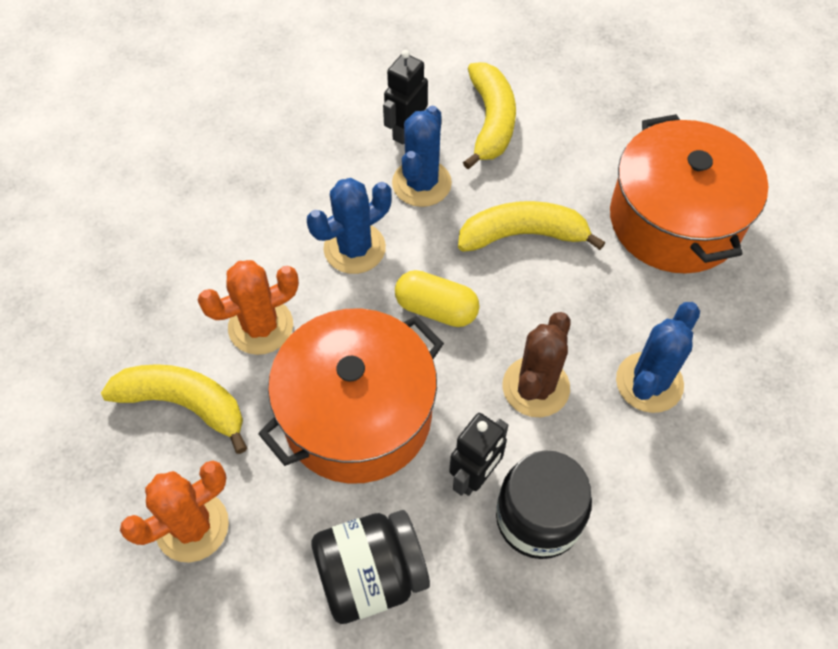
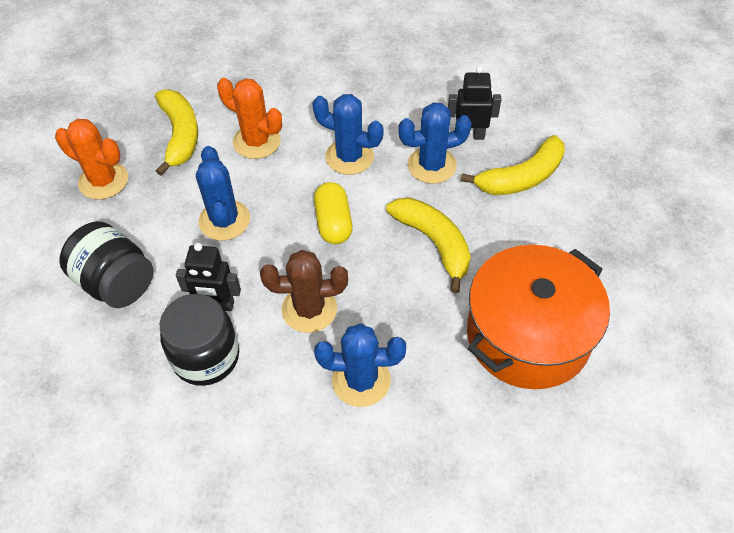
camera: 60 degrees right, 5 degrees down
orange pot [258,308,444,484] -> blue cactus [196,146,250,241]

